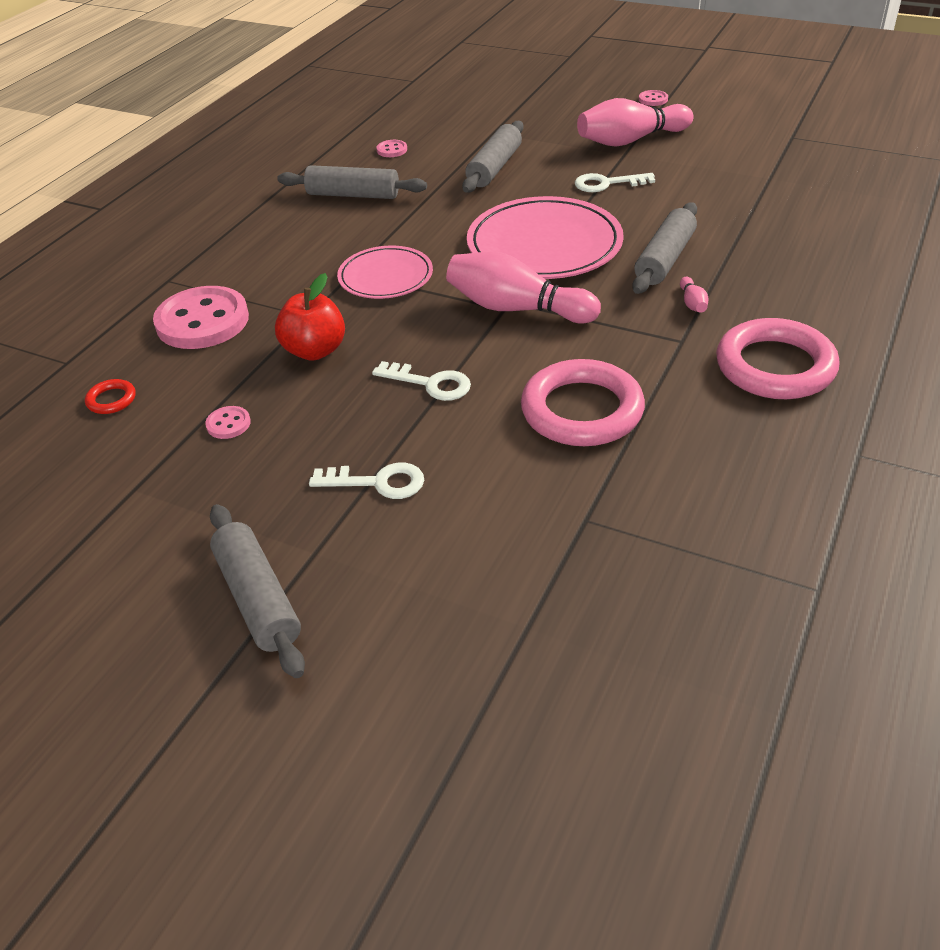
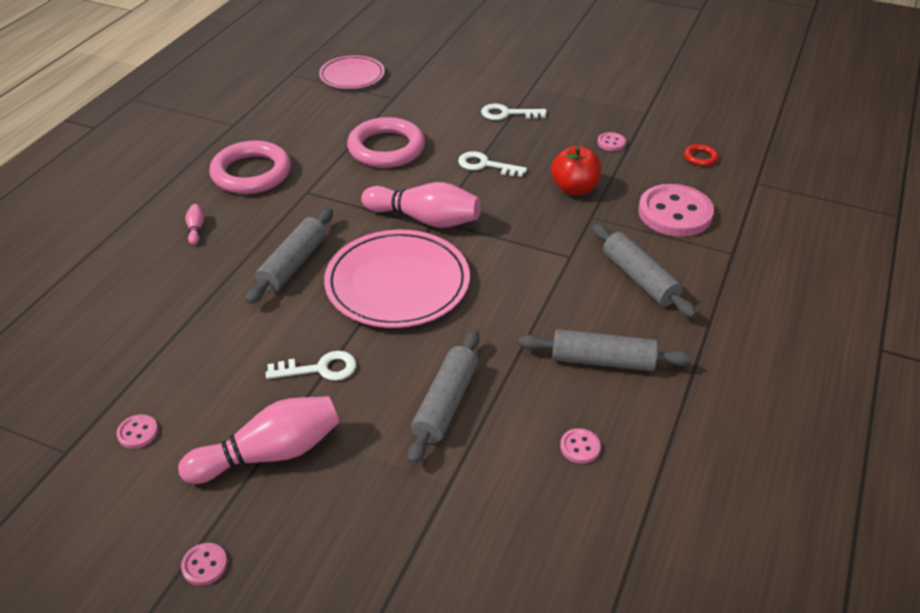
camera: 175 degrees right, 0 degrees up
grey rolling pin [210,504,305,678] -> grey rolling pin moved to [592,224,697,318]
pink plate [337,246,433,299] -> pink plate moved to [319,55,385,89]
pink bowling pin [680,277,708,313] -> pink bowling pin moved to [185,204,204,245]
none -> pink button [117,414,158,449]

